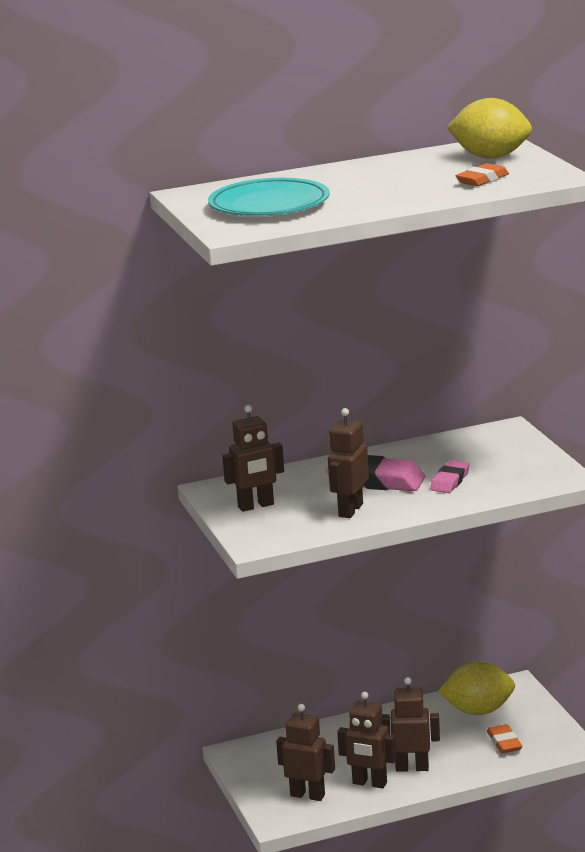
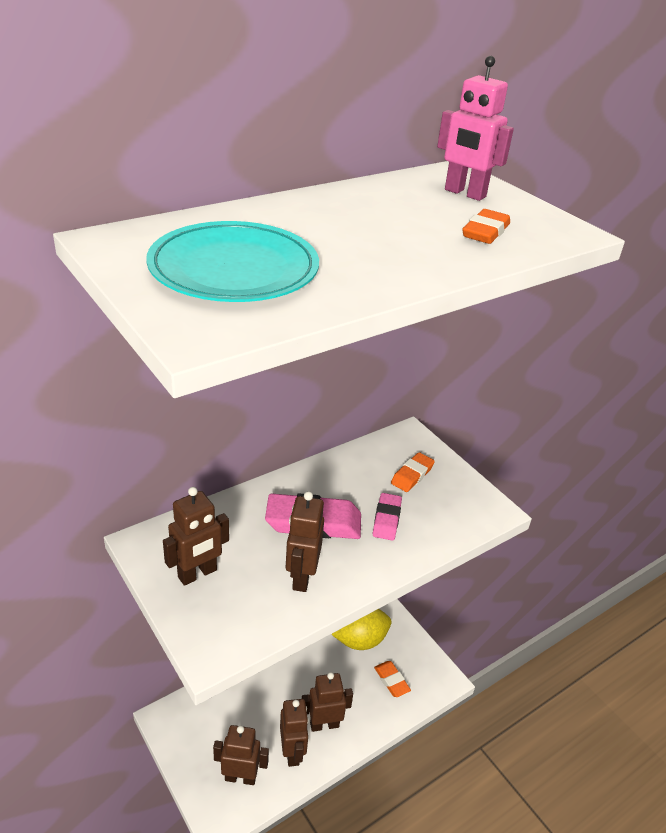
camera: 20 degrees left, 15 degrees up
brown robot [337,692,396,789] -> brown robot turned 105 degrees counterclockwise [280,699,309,767]
yellow lemon [446,98,532,159] -> pink robot [437,56,514,201]
none -> orange eraser [391,452,435,492]

